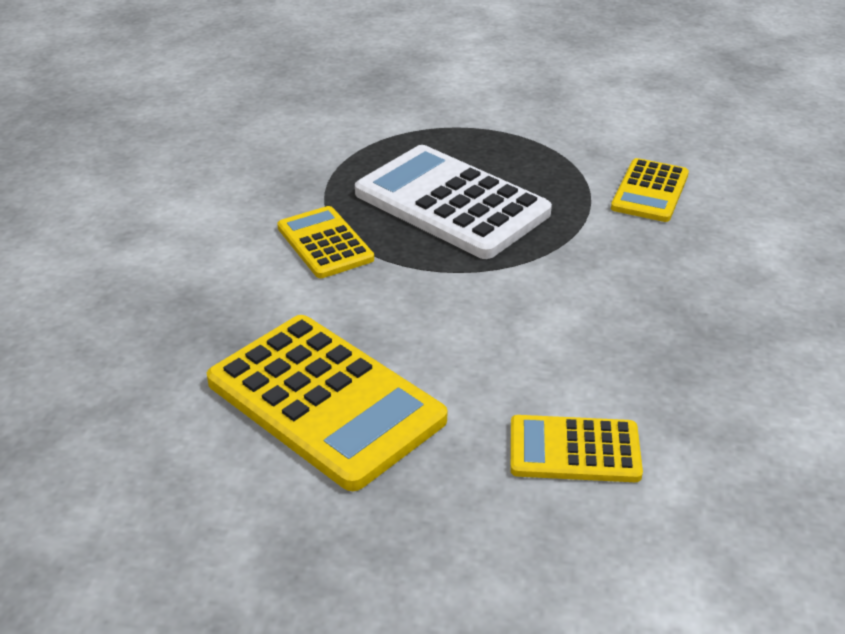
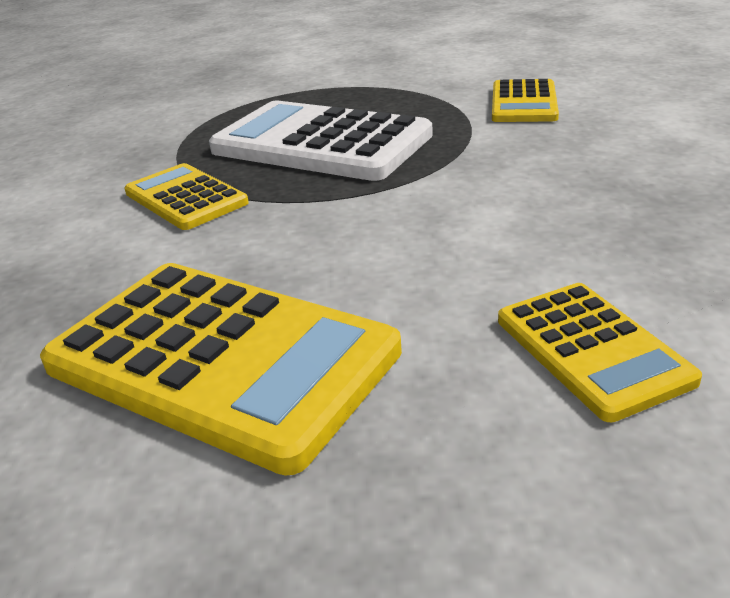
camera: 10 degrees left, 5 degrees down
yellow calculator [510,415,643,482] -> yellow calculator turned 105 degrees counterclockwise [498,283,702,422]

